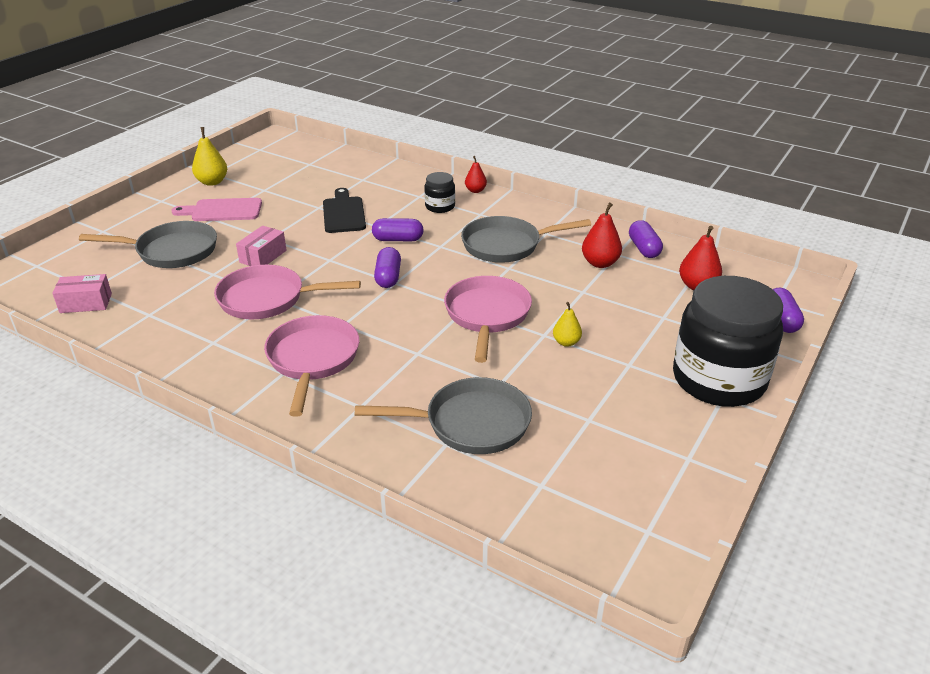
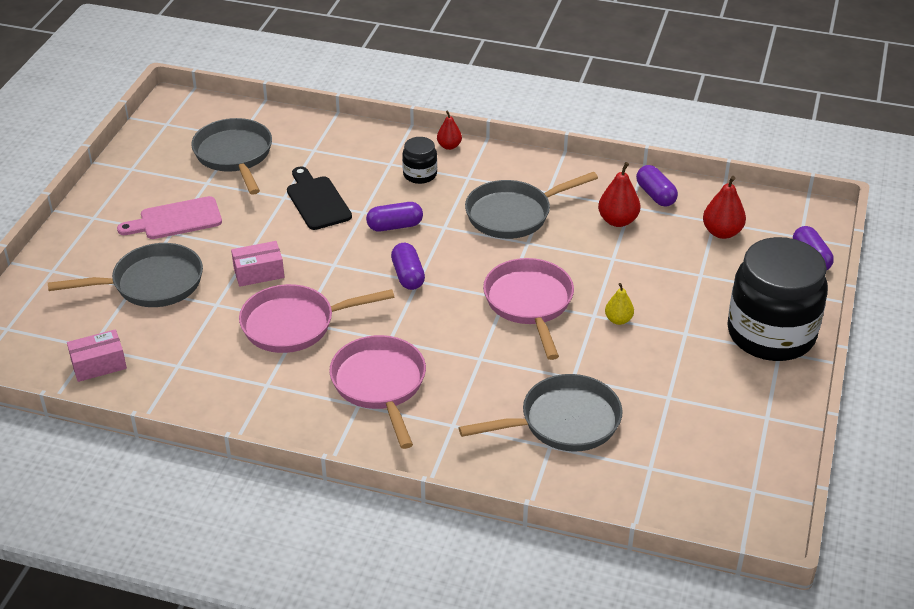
camera: 15 degrees left, 5 degrees up
yellow pear [192,127,227,186] -> none
pink box [236,226,287,266] -> pink box turned 60 degrees clockwise [231,241,284,287]
none -> grey pan [191,118,272,195]

